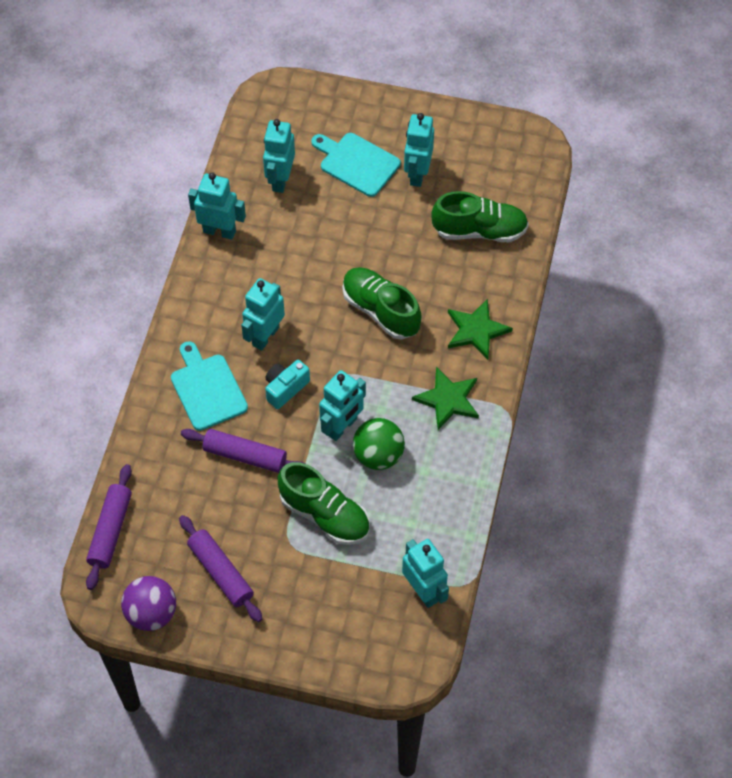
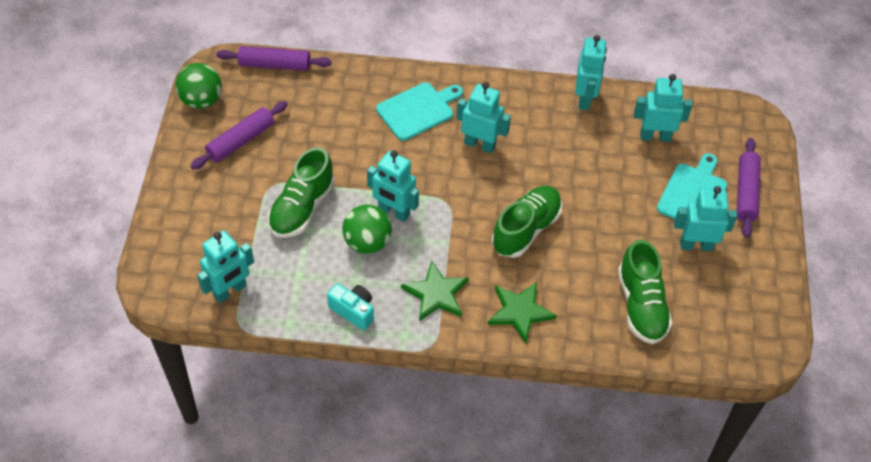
camera: 80 degrees right, 5 degrees down
purple ball [121,576,176,631] -> green ball [175,63,222,109]
purple rolling pin [181,429,305,473] -> purple rolling pin moved to [737,138,761,238]
turquoise camera [265,360,310,409] -> turquoise camera moved to [327,283,374,331]

